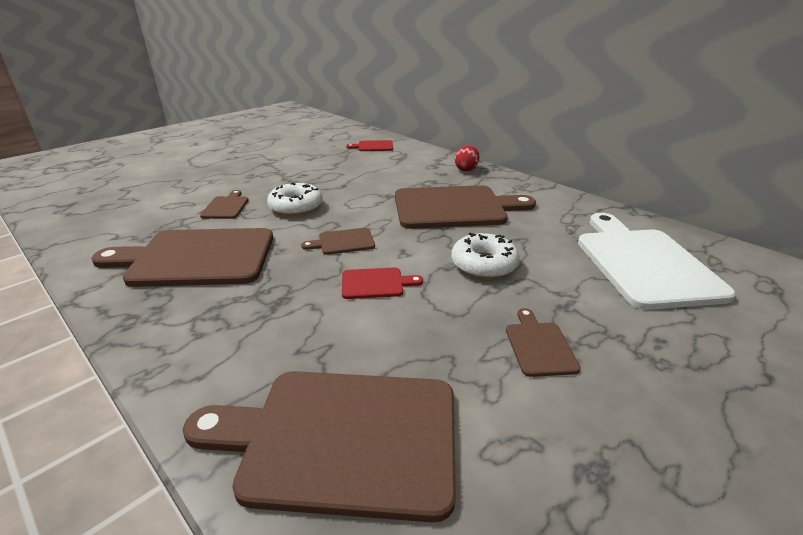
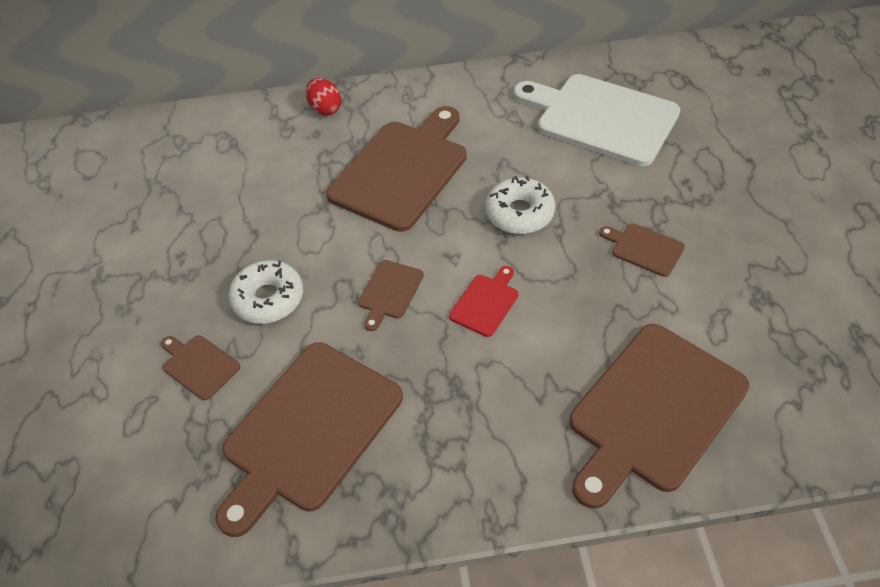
camera: 50 degrees left, 20 degrees up
red cutting board [346,140,393,151] -> none

